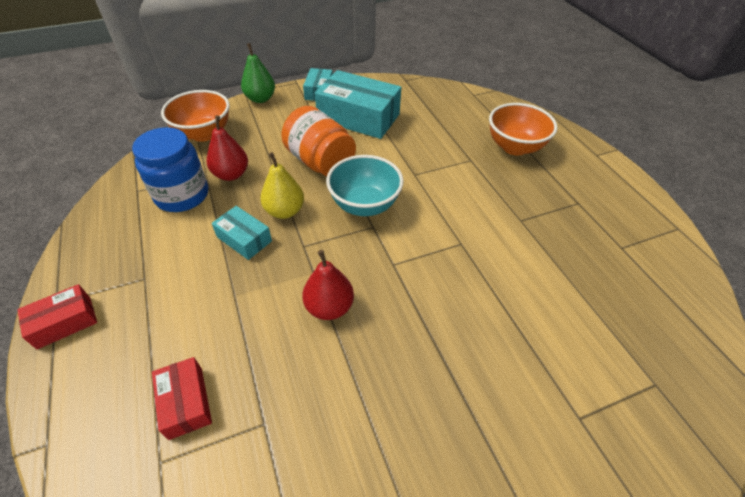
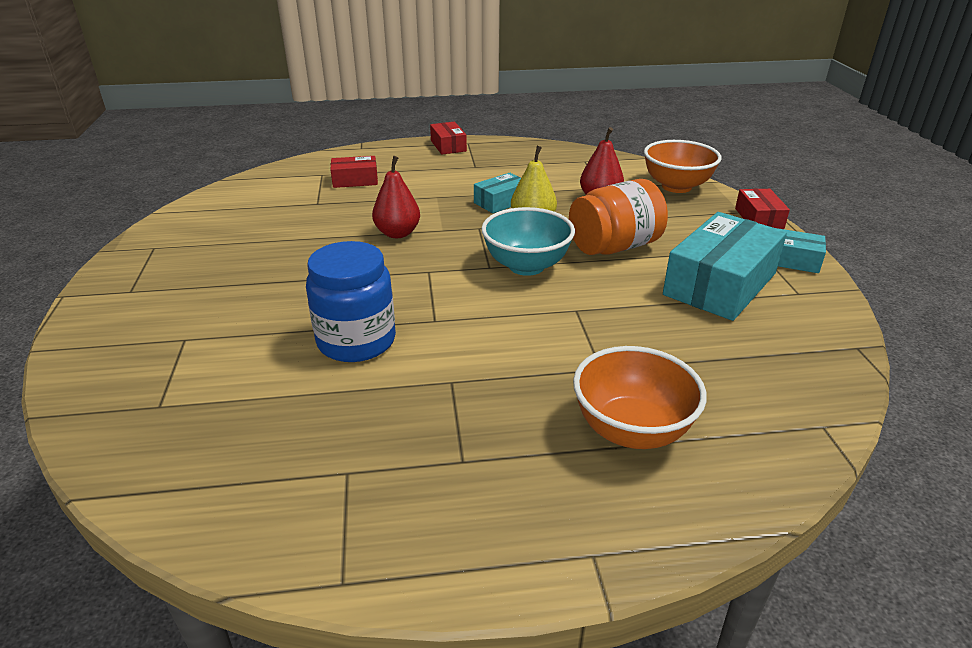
camera: 105 degrees right, 15 degrees down
blue jar [132,127,208,212] -> blue jar moved to [306,241,396,362]
green pear [241,43,275,103] -> red box [735,189,790,229]

